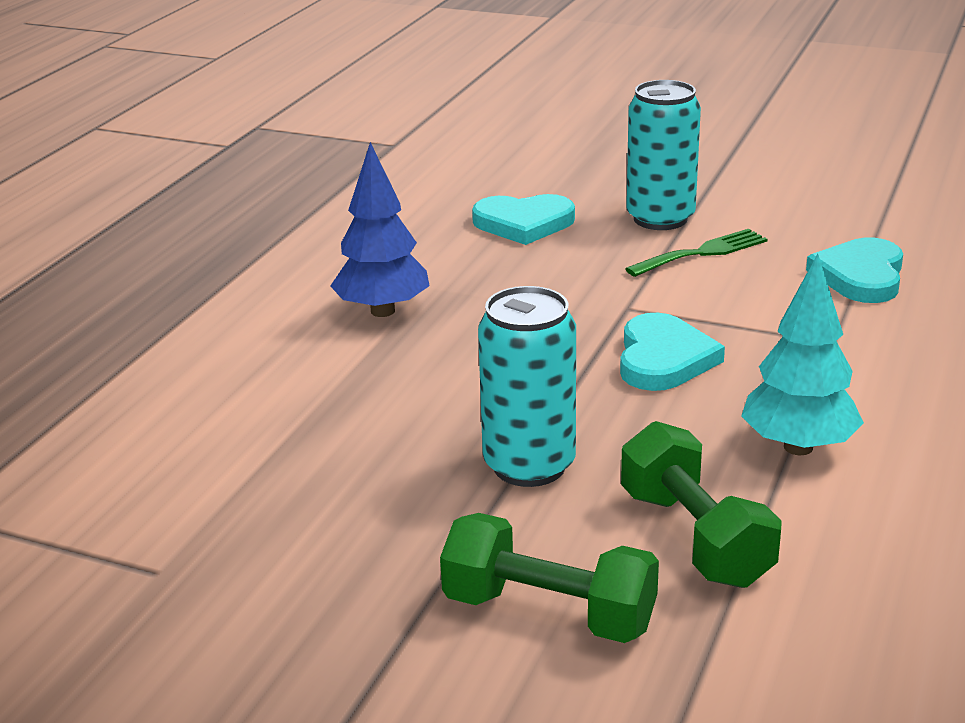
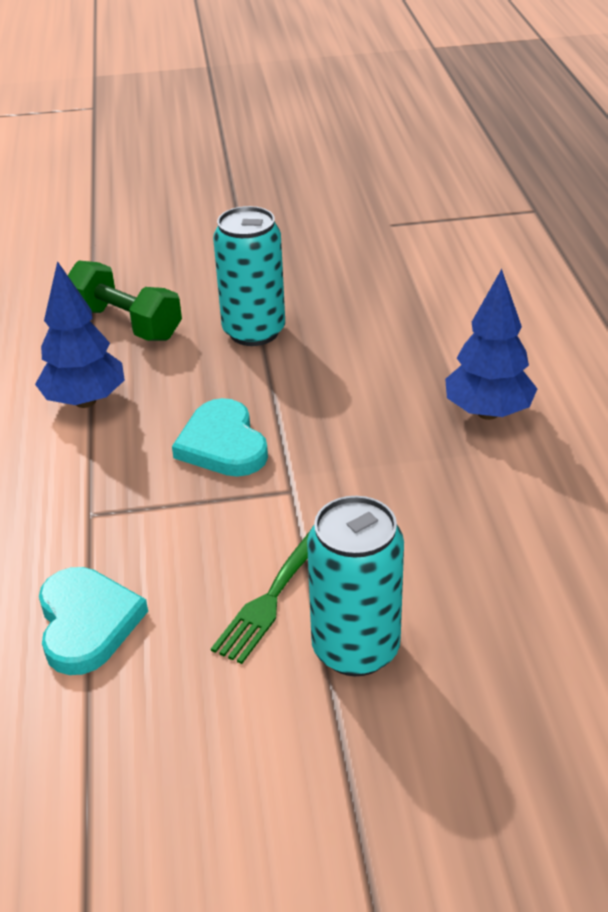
camera: 150 degrees right, 10 degrees up
green dumbbell [440,513,659,643] -> none
turquoise heart [472,194,575,245] -> none
turquoise tree [741,254,864,455] -> blue tree [35,261,125,408]

